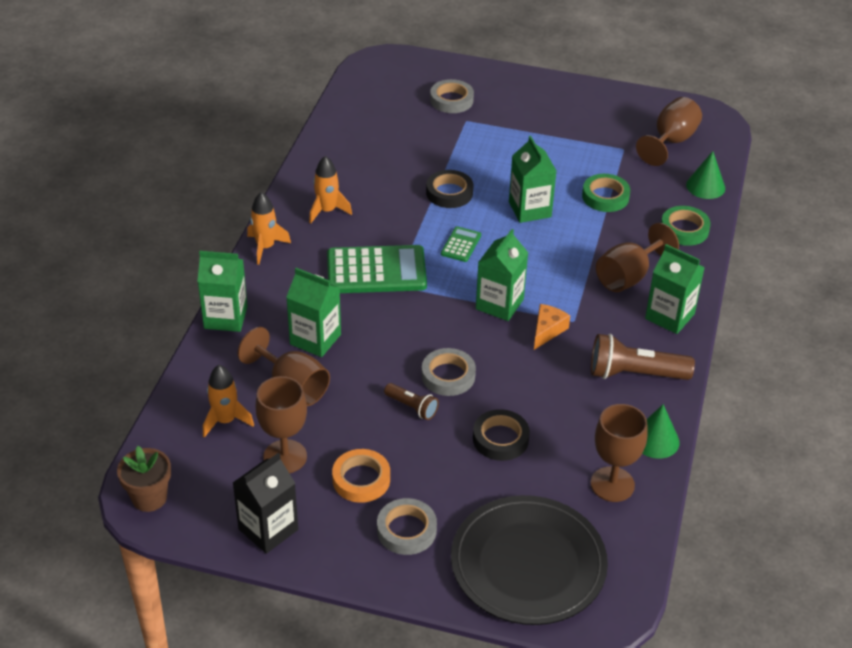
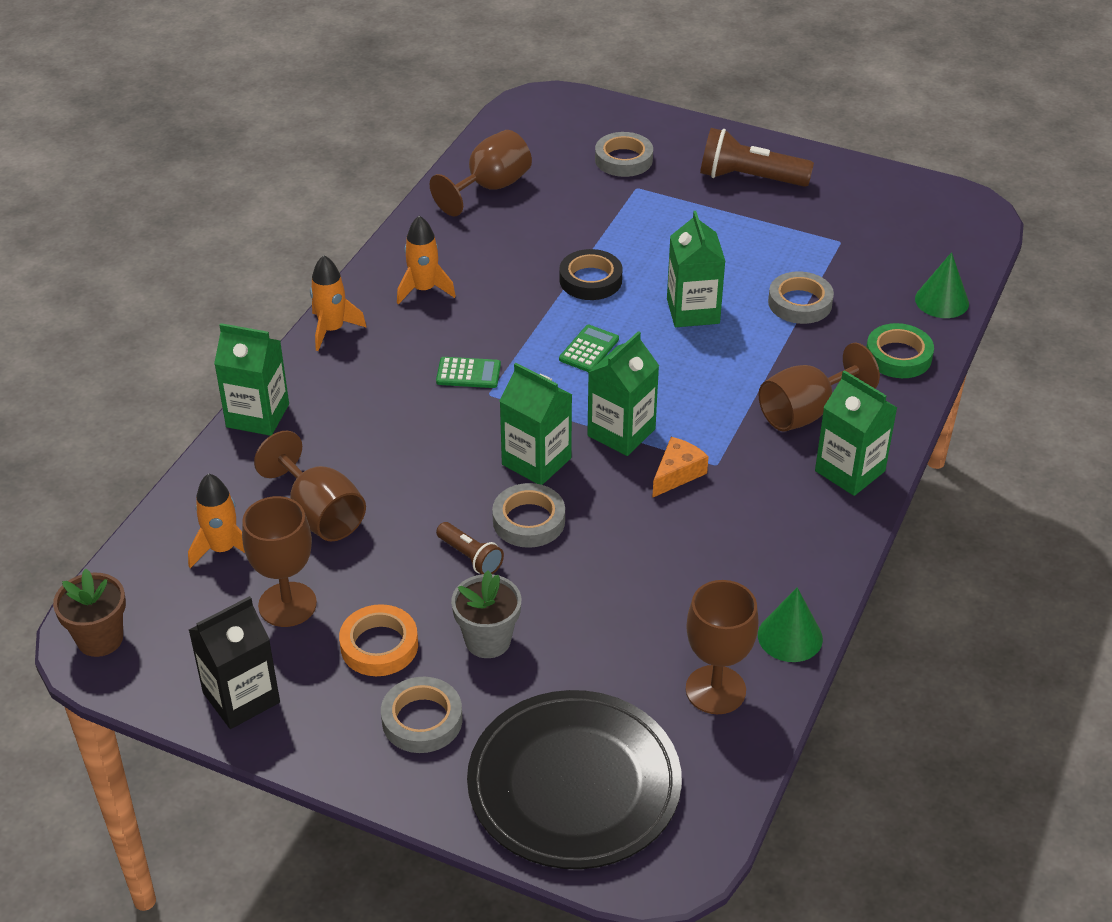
camera: 10 degrees right, 0 degrees up
green carton [286,268,341,357] -> green carton moved to [500,363,572,485]
green calculator [327,245,427,293] -> green calculator [436,357,501,388], size x0.47
black tape [473,409,530,461] -> none
green tape [582,174,630,212] -> grey tape [768,272,834,324]
brown flashlight [591,334,695,380] -> brown flashlight moved to [700,128,814,187]
brown goblet [636,97,702,166] -> brown goblet moved to [429,130,532,216]
none -> grey flower pot [451,570,521,658]

